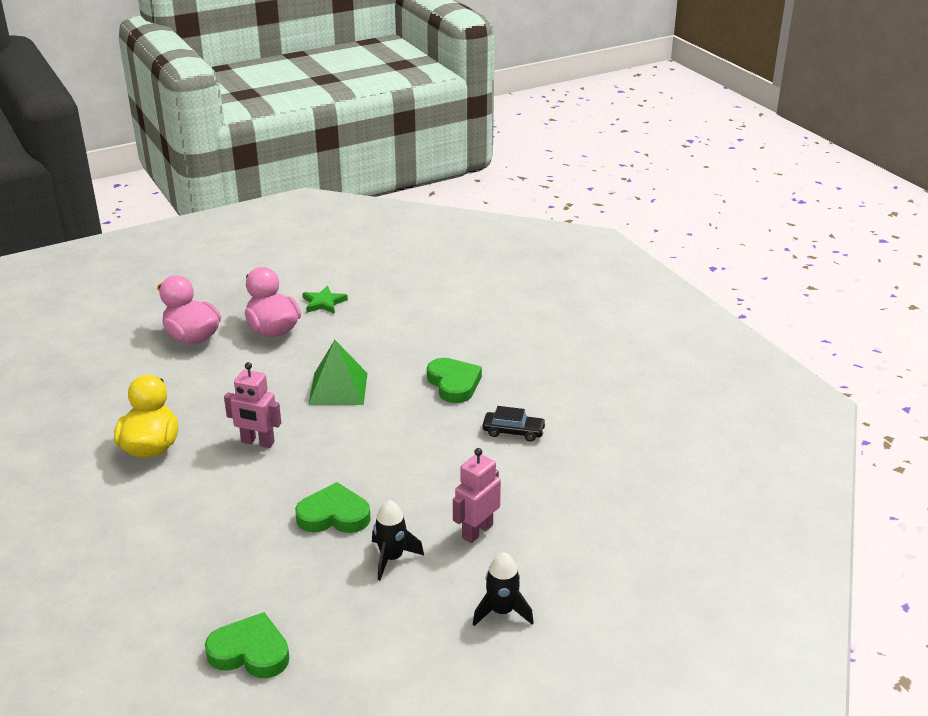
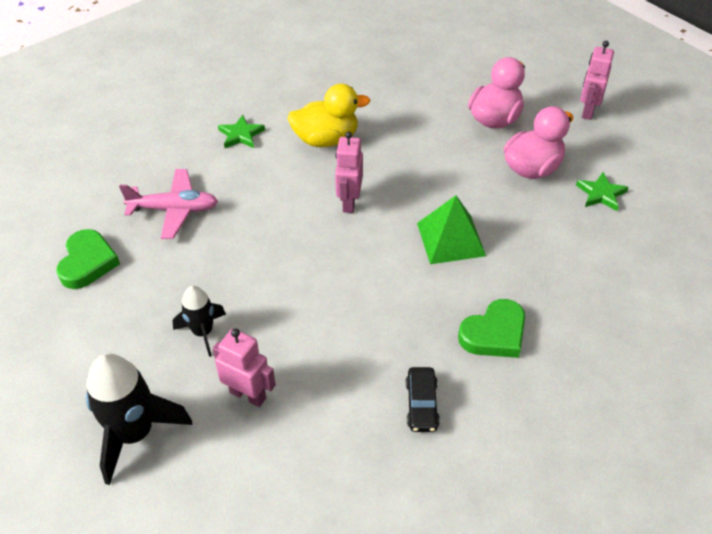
camera: 80 degrees right, 15 degrees up
green heart [295,482,371,533] -> none
black rocket [473,552,534,626] -> black rocket [86,353,192,485], size x1.69
none -> pink plane [119,169,218,239]
none -> green star [218,115,265,148]
none -> pink robot [580,41,614,120]

